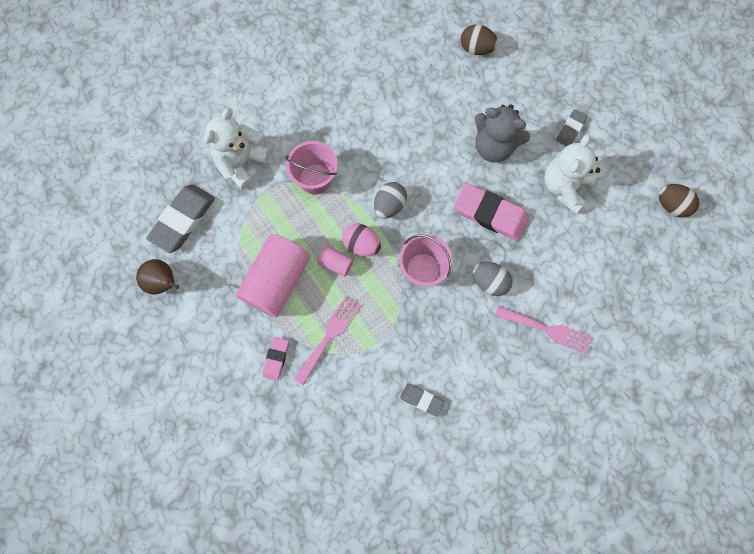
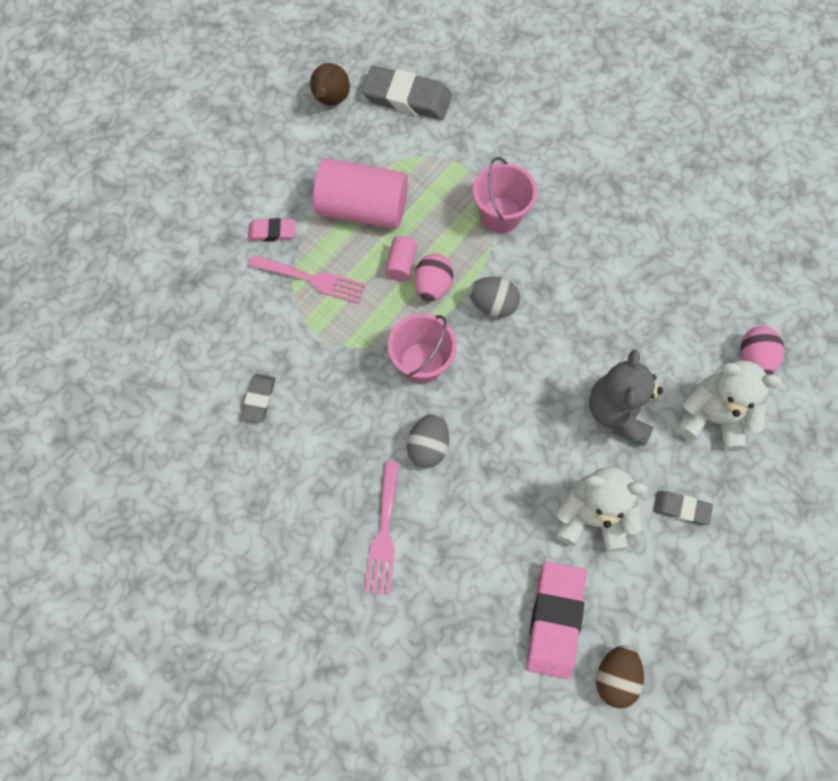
camera: 75 degrees right, 5 degrees down
white teddy bear [204,108,270,190] -> white teddy bear moved to [676,360,782,451]
pink eraser [454,183,529,241] -> pink eraser moved to [526,561,586,679]
brown egg [461,25,498,55] -> pink egg [741,326,784,375]

